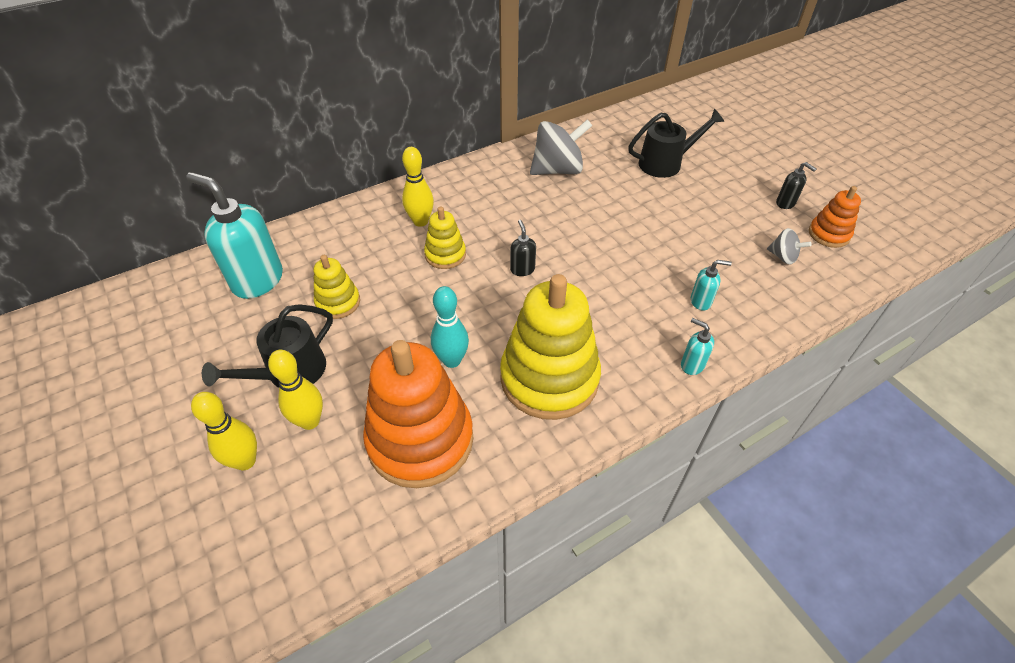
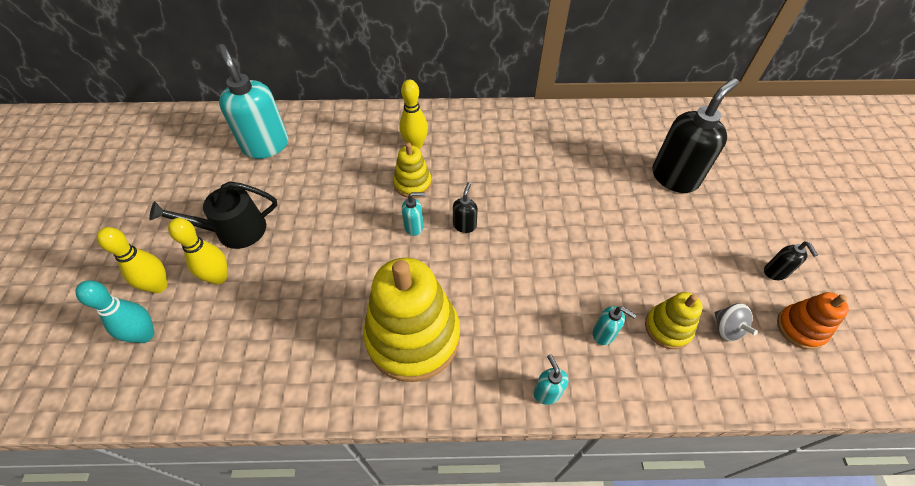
camera: 30 degrees right, 5 degrees up
yellow stacking toy [314,255,360,319] -> yellow stacking toy moved to [645,292,703,349]
orange stacking toy [363,340,473,488] -> none
turquoise bowling pin [431,286,469,368] -> turquoise bowling pin moved to [75,280,154,343]
grey spinning top [530,119,592,175] -> none
black watering can [628,109,724,178] -> black soap dispenser [652,78,738,193]
none -> turquoise soap dispenser [402,192,425,236]

